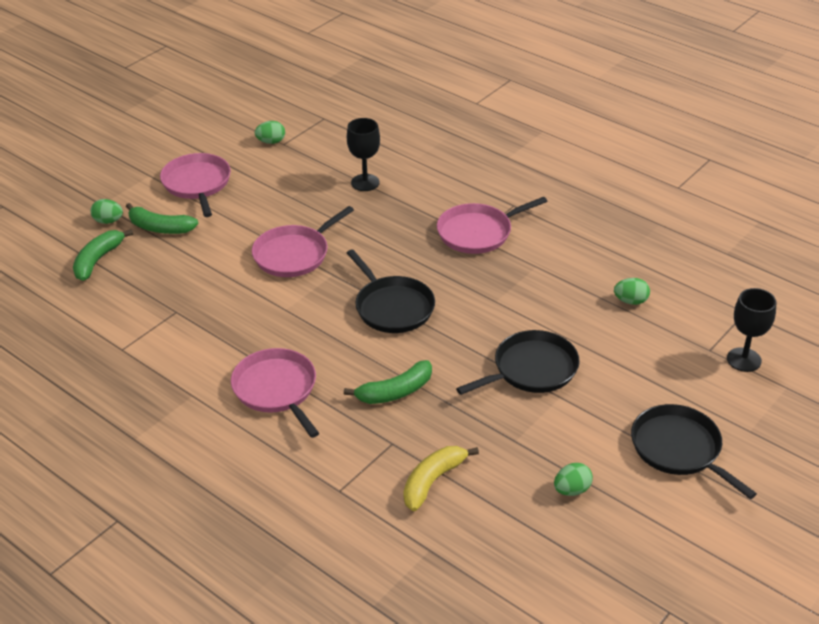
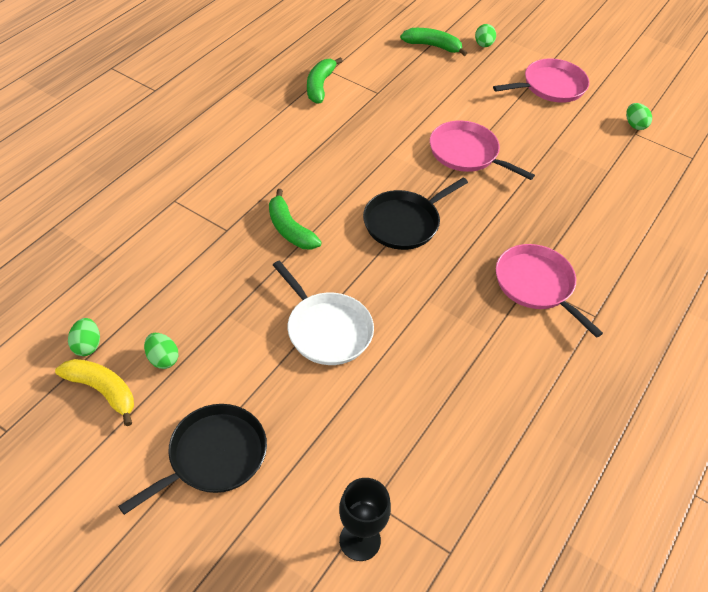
camera: 80 degrees right, 10 degrees up
green banana [126,203,199,234] -> green banana moved to [307,57,343,104]
pink pan [231,348,319,438] -> none
black goblet [347,118,380,191] -> none
yellow banana [403,446,479,511] -> yellow banana moved to [55,359,134,426]
black pan [456,330,580,395] -> white pan [273,261,374,365]
green egg [614,278,650,305] -> green egg moved to [68,318,100,356]

